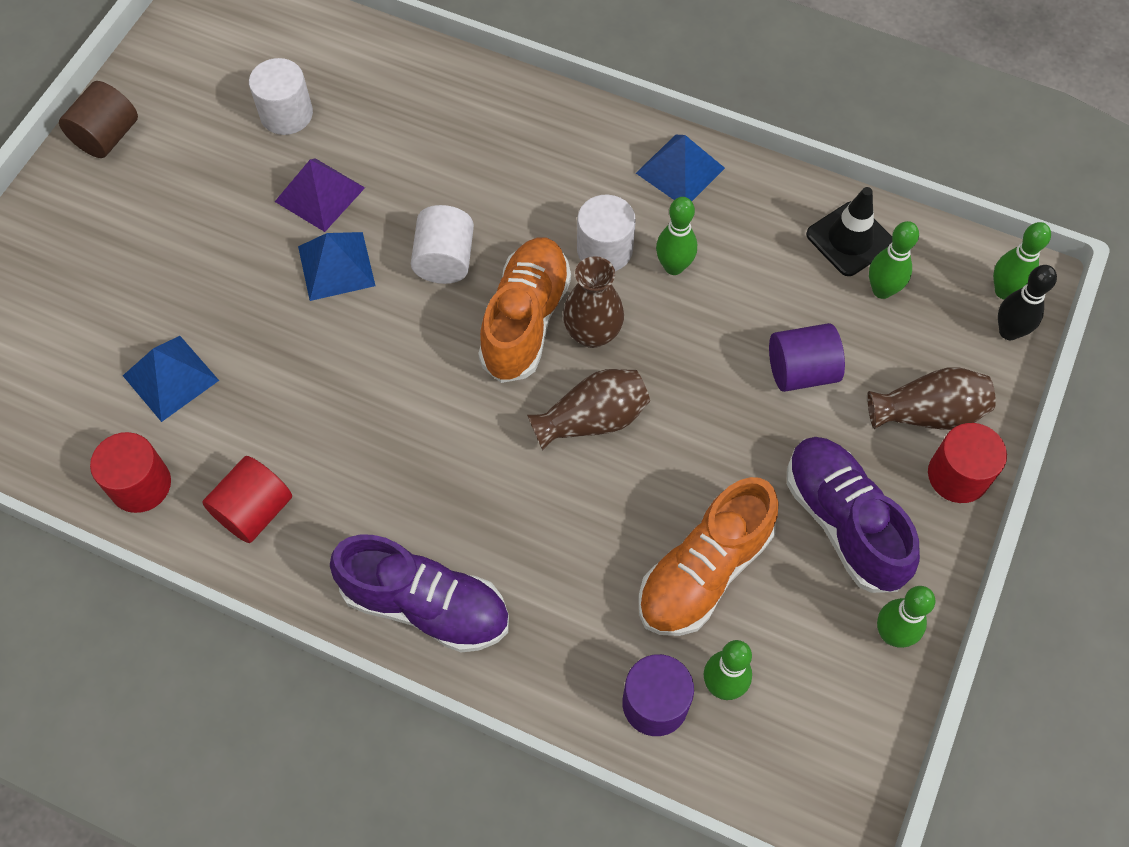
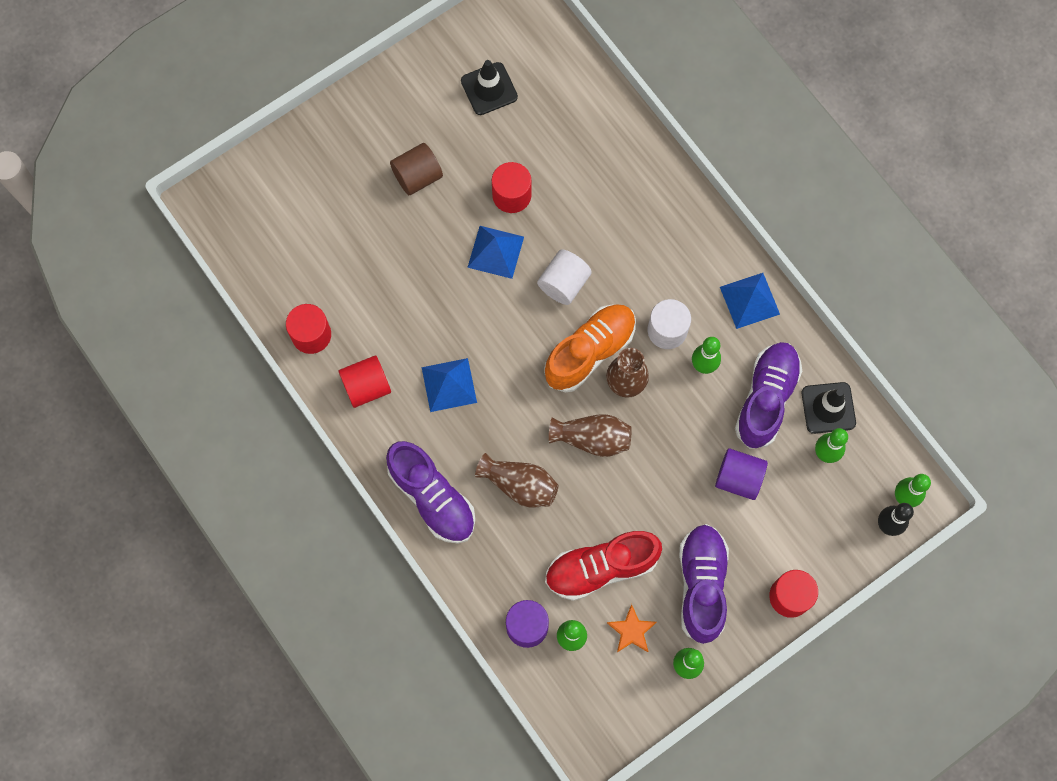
camera: 30 degrees right, 10 degrees up
brown cylinder [59,81,138,158] -> brown cylinder moved to [390,143,443,195]
blue pyramid [123,336,219,422] -> blue pyramid moved to [422,358,477,412]
white cylinder [249,58,313,135] -> none
purple pyramid [275,158,365,232] -> red cylinder [492,162,531,213]
orange shoe [638,477,779,636] -> red shoe [545,531,662,601]
brown vase [867,367,996,430] -> brown vase moved to [475,453,559,507]
none -> black traffic cone [461,60,518,115]
none -> orange star [607,604,657,652]
none -> purple shoe [735,342,802,449]

